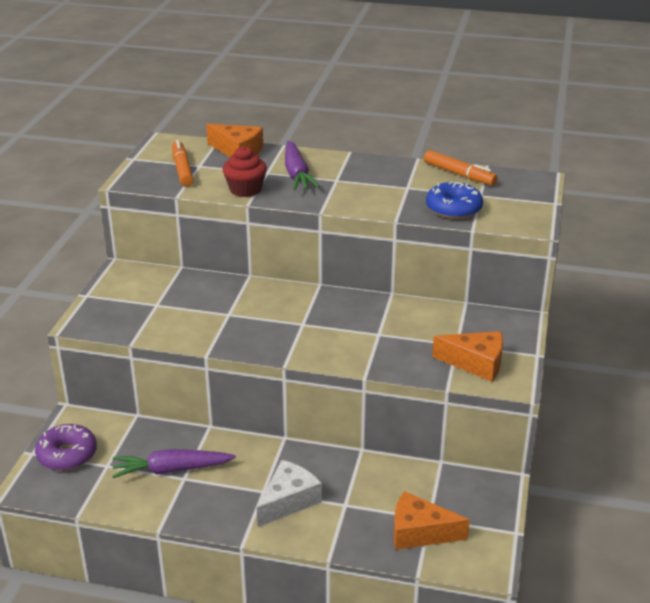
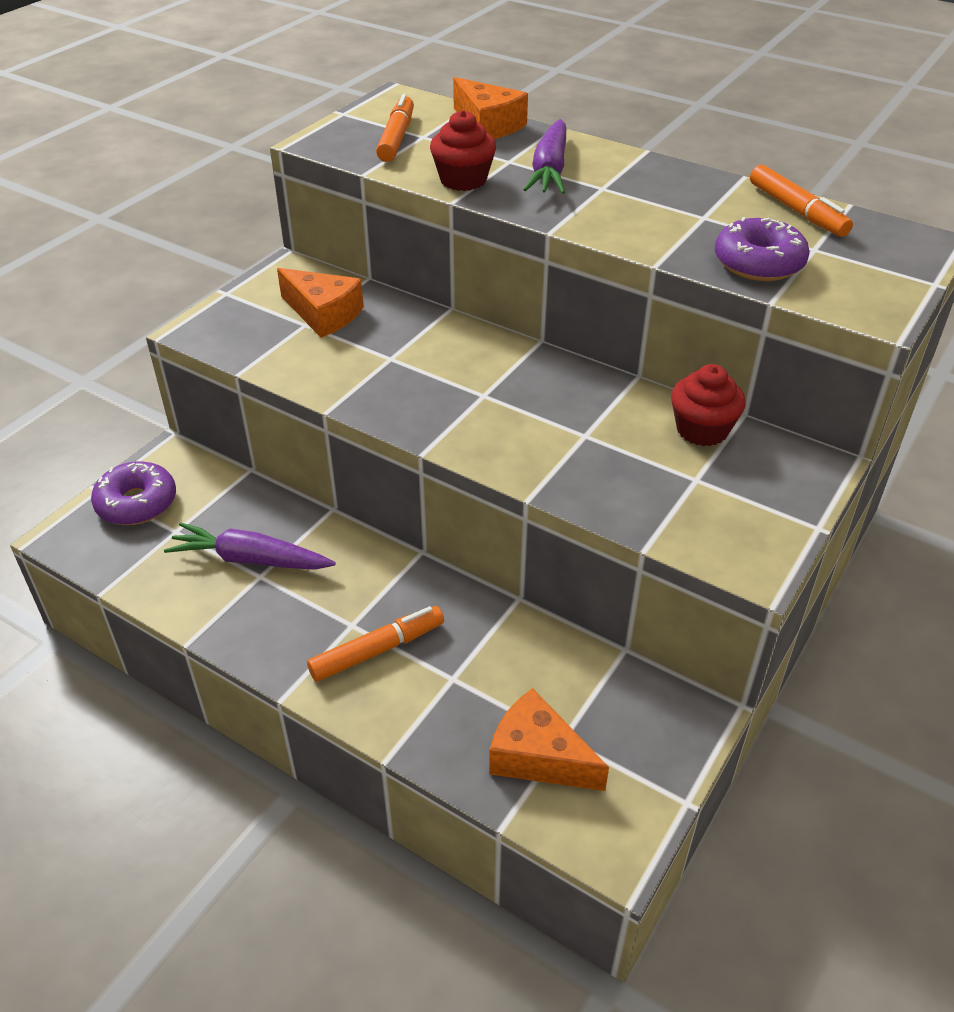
camera: 20 degrees right, 10 degrees up
white cheese [257,460,322,527] -> orange marker [307,606,444,682]
blue donut [426,182,483,219] -> purple donut [715,217,810,281]
orange cheese [432,331,503,382] -> orange cheese moved to [277,268,364,338]
none -> red cupcake [671,364,746,446]

